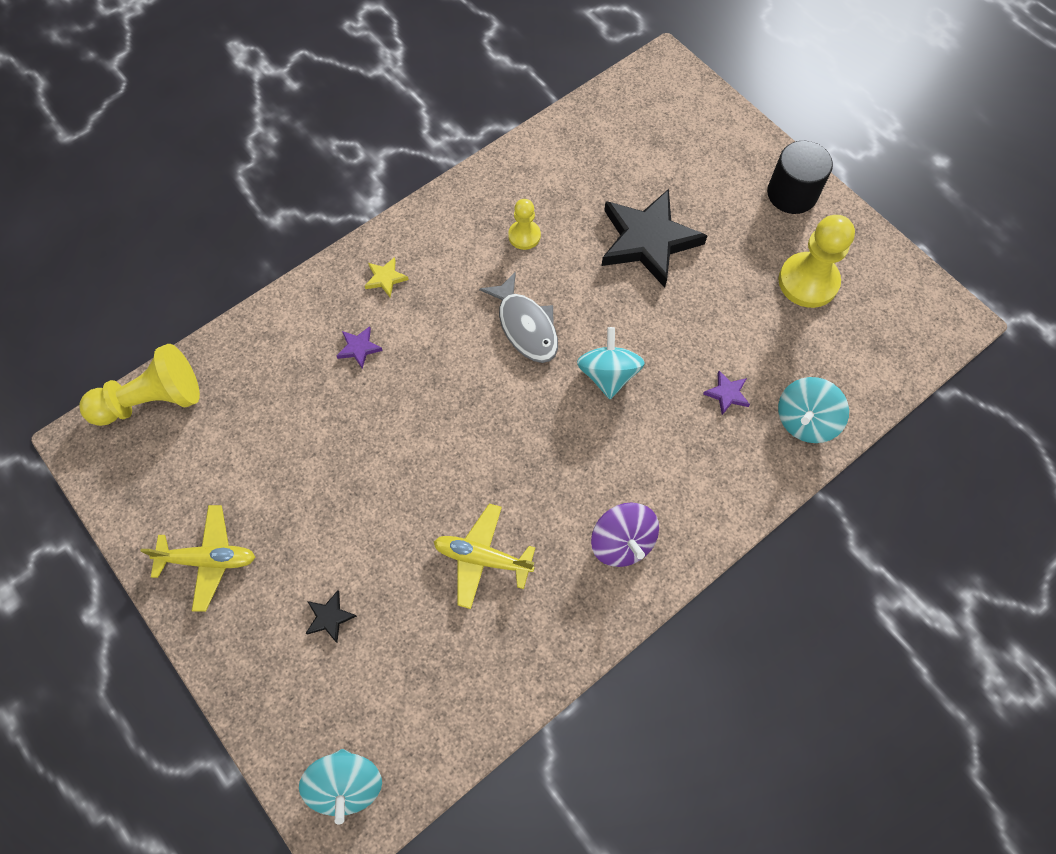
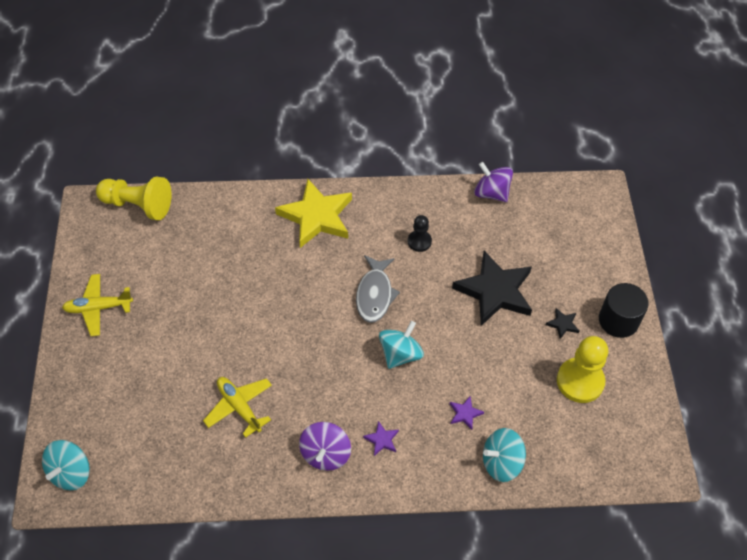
camera: 35 degrees right, 10 degrees down
yellow plane [141,505,255,612] -> yellow plane turned 135 degrees clockwise [62,274,133,336]
black star [306,590,357,643] -> black star moved to [546,308,579,339]
purple star [336,326,383,369] -> purple star moved to [363,421,399,456]
yellow star [365,257,409,297] -> yellow star [275,179,352,248], size x2.49
yellow pawn [508,199,541,250] -> black pawn [408,215,432,252]
none -> purple spinning top [474,162,513,202]

